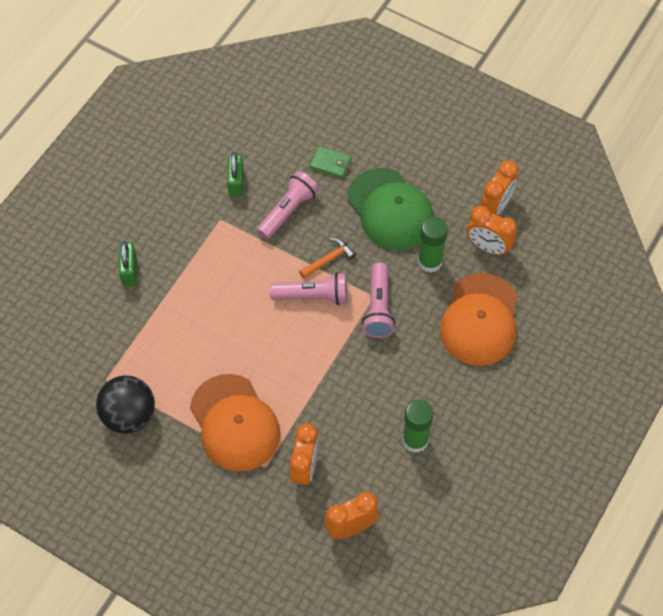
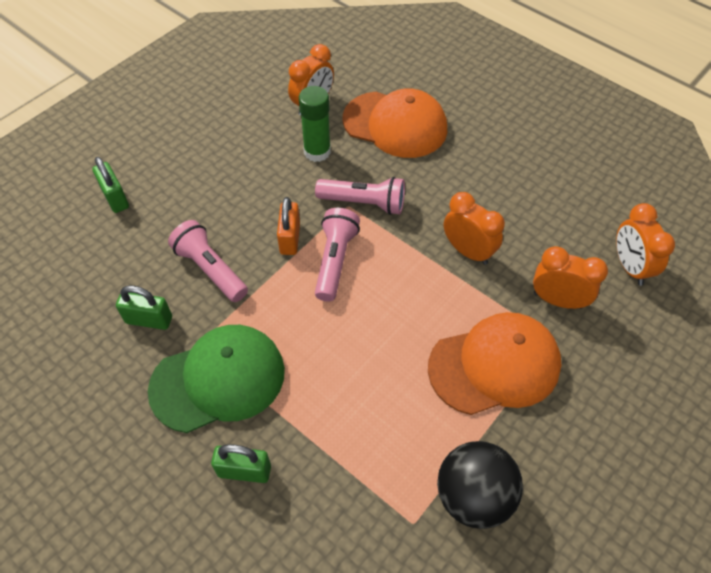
camera: 80 degrees left, 5 degrees down
orange hammer [299,238,356,279] -> orange padlock [277,197,300,255]
green wallet [310,146,351,179] -> none
green cap [347,168,434,250] -> green cap moved to [148,325,285,433]
green glue stick [402,400,433,453] -> none
orange clock [480,161,518,215] -> orange clock moved to [444,192,505,265]
none -> green padlock [92,157,129,213]

